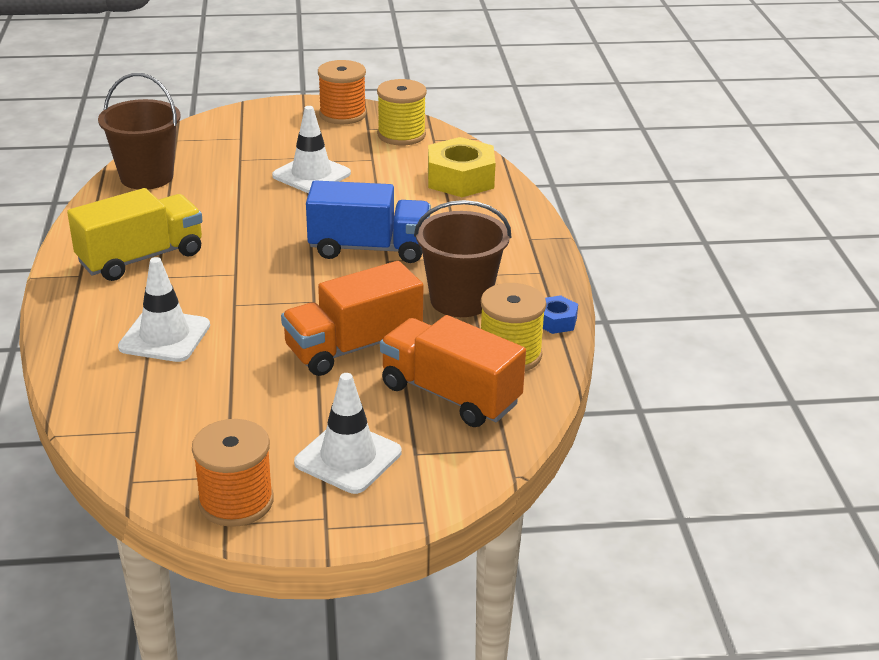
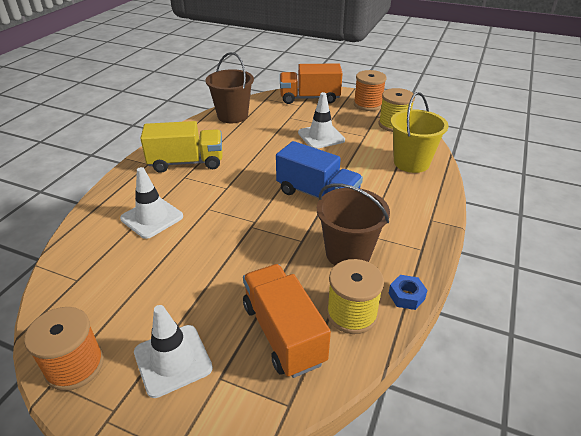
camera: 30 degrees right, 5 degrees up
orange truck [281,261,423,376] -> orange truck moved to [280,63,343,104]
yellow nut [428,137,496,197] -> yellow bucket [391,92,448,173]

